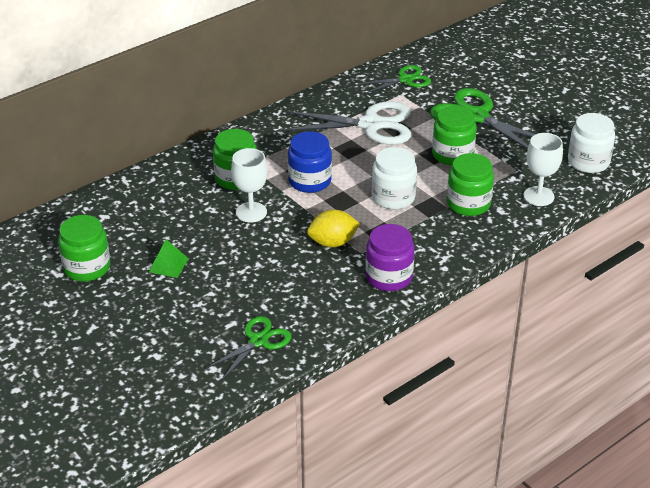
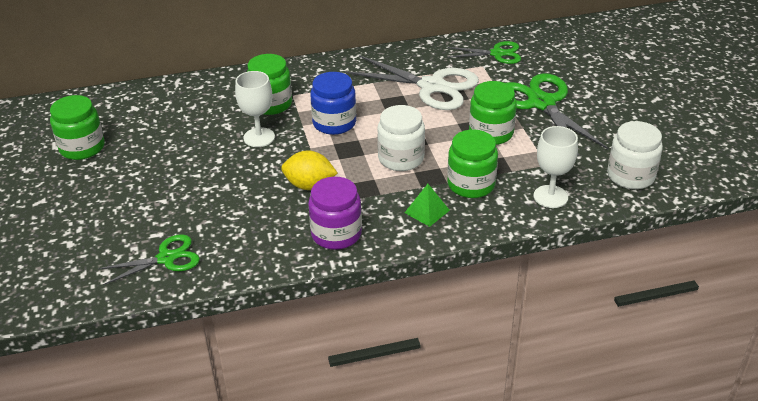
camera: 25 degrees right, 0 degrees up
green pyramid [149,239,189,278] -> green pyramid moved to [405,184,450,227]

